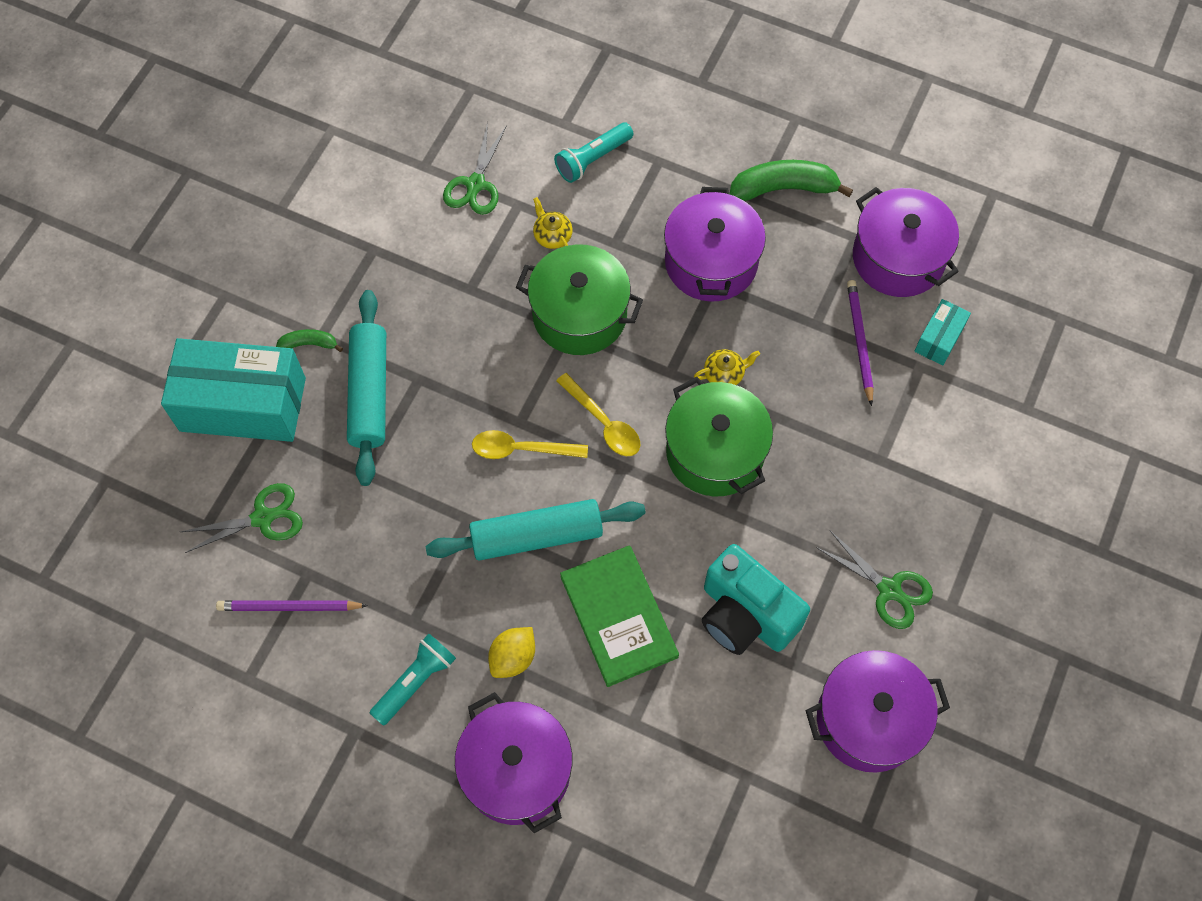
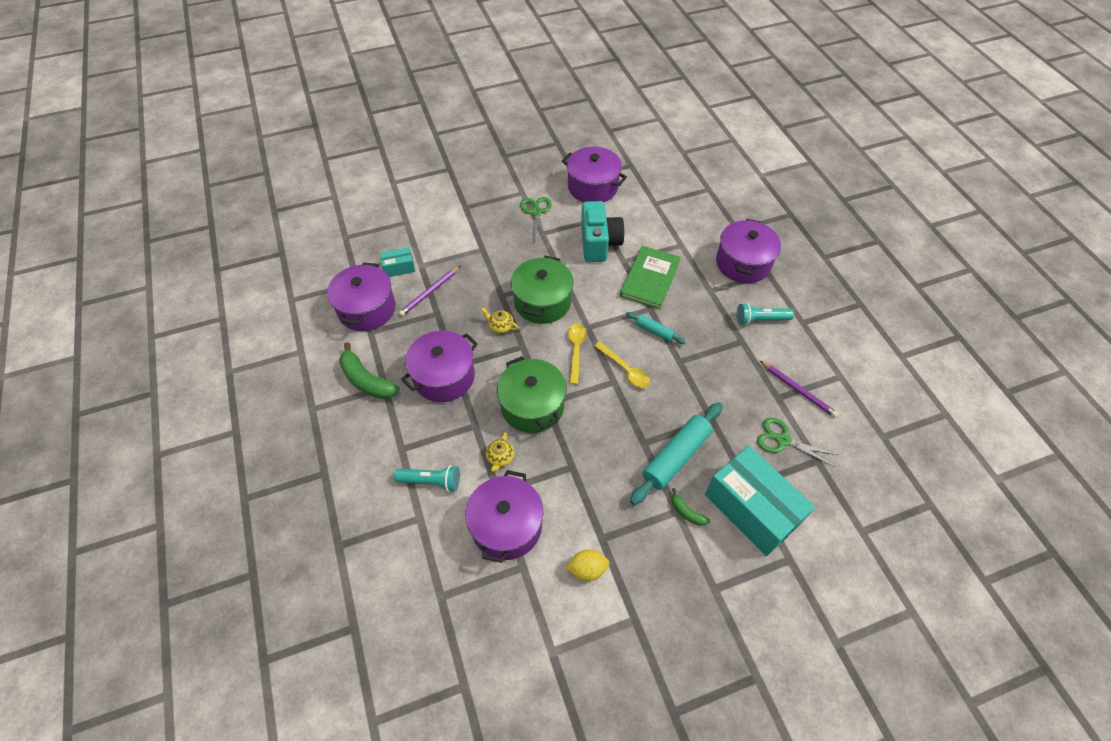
camera: 135 degrees left, 10 degrees down
turquoise rolling pin [426,499,646,561] -> turquoise rolling pin [626,312,686,344], size x0.52
green scissors [443,122,507,215] -> purple pot [465,470,544,563]
yellow lemon [488,627,535,678] -> yellow lemon moved to [565,549,609,581]

